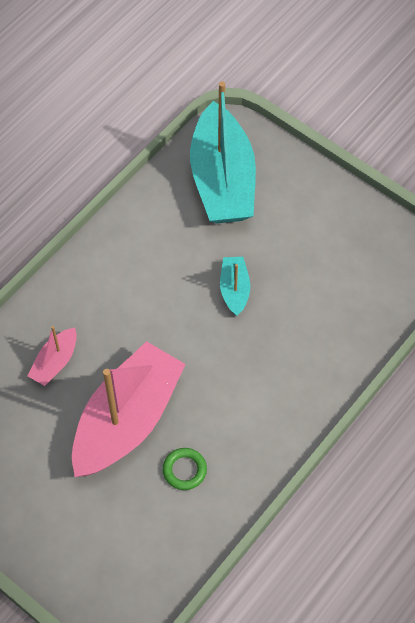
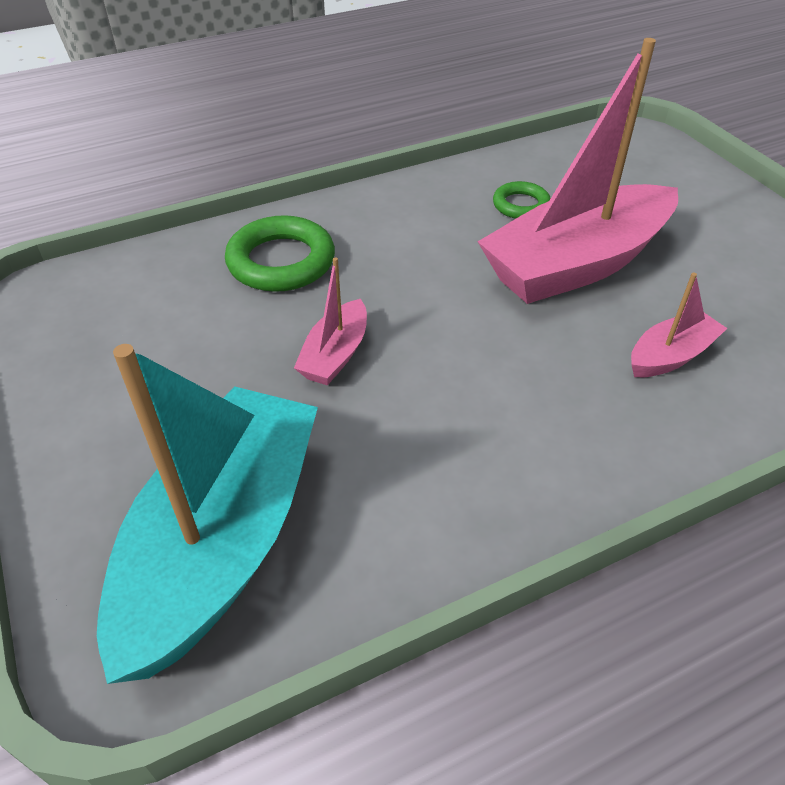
camera: 155 degrees left, 15 degrees down
turquoise boat [220,257,250,316] -> pink boat [294,257,367,385]
none -> green ring [225,215,335,292]

